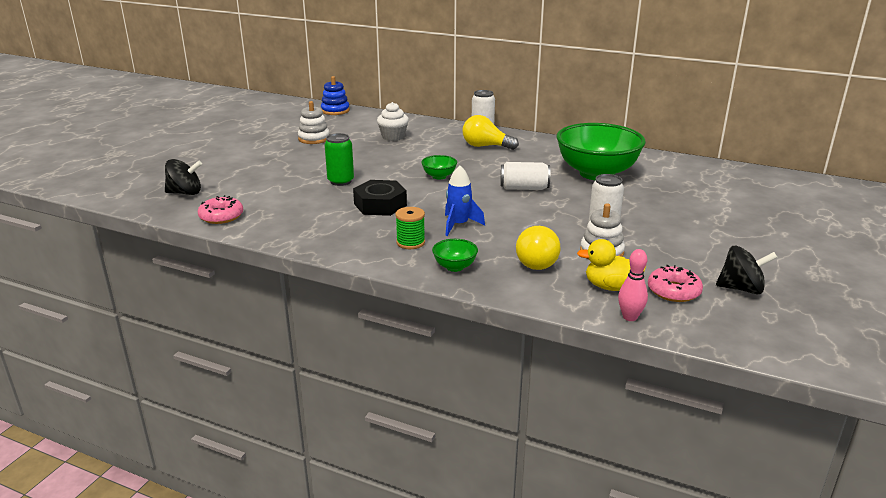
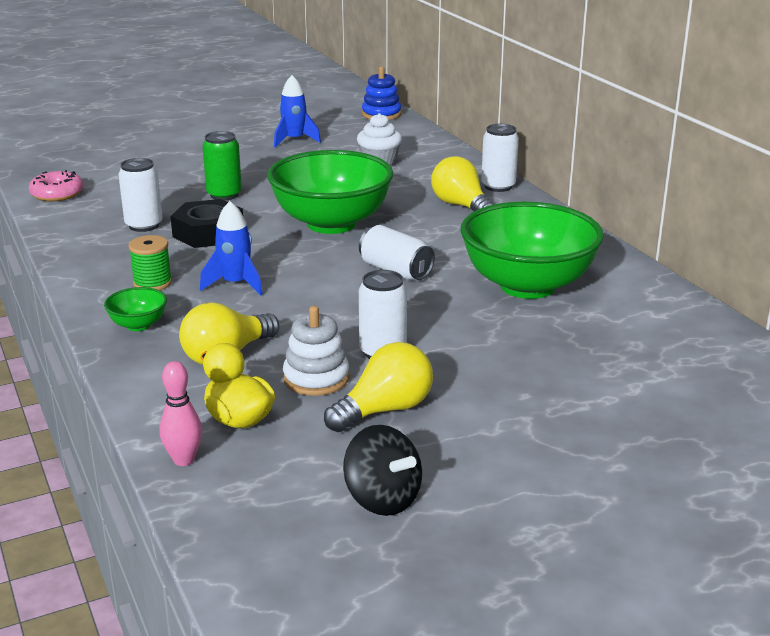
camera: 40 degrees right, 0 degrees up
black spinning top [165,159,202,195] -> none
white stacking toy [298,101,330,144] -> blue rocket [274,75,321,148]
green bowl [421,155,457,180] -> green bowl [267,150,393,234], size x2.42
pink donut [648,265,703,302] -> none
none -> white can [118,158,163,232]
none -> yellow light bulb [324,342,433,432]

